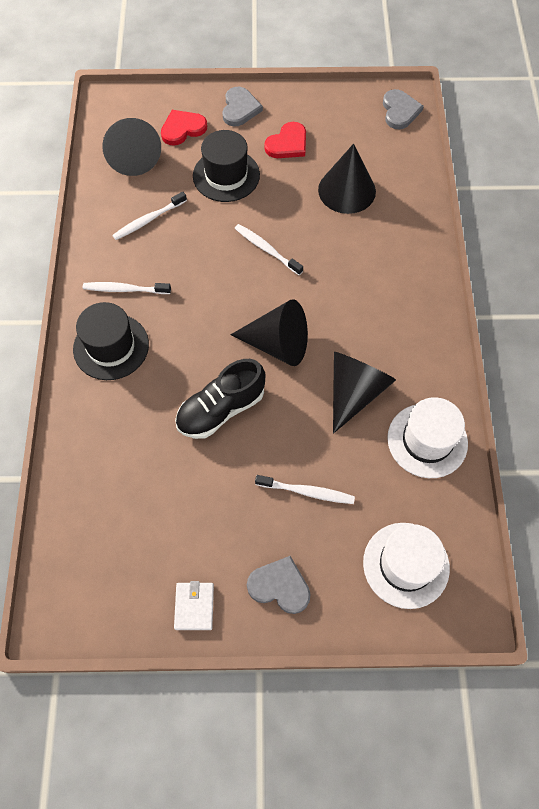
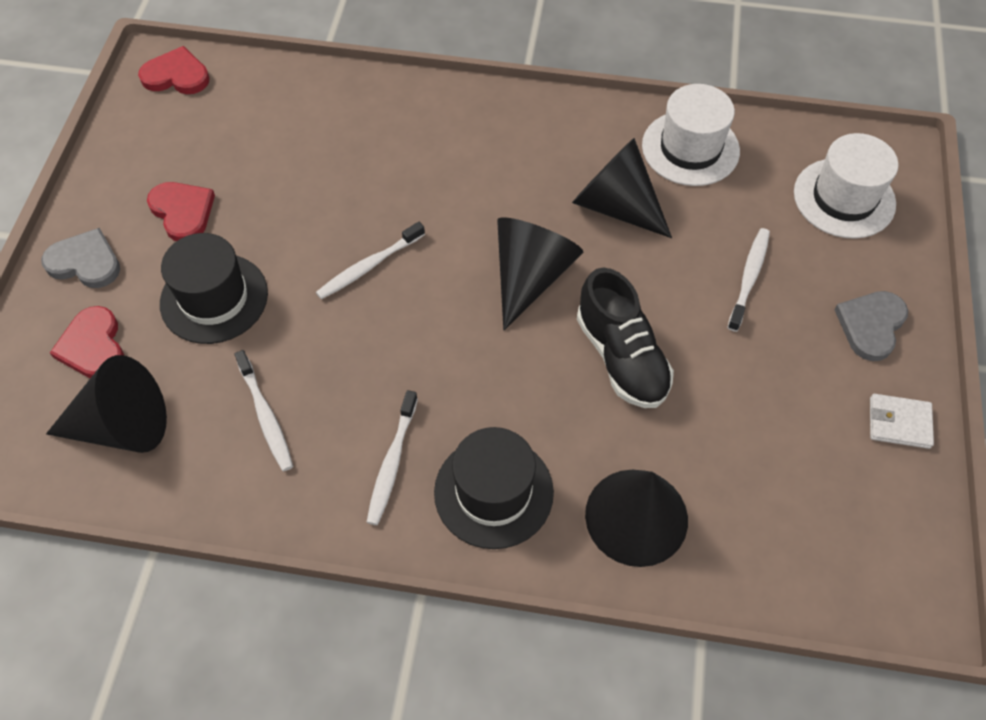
camera: 80 degrees left, 5 degrees down
black cone [318,144,376,214] -> black cone moved to [585,470,688,567]
grey heart [383,89,424,129] -> red heart [138,46,210,94]

